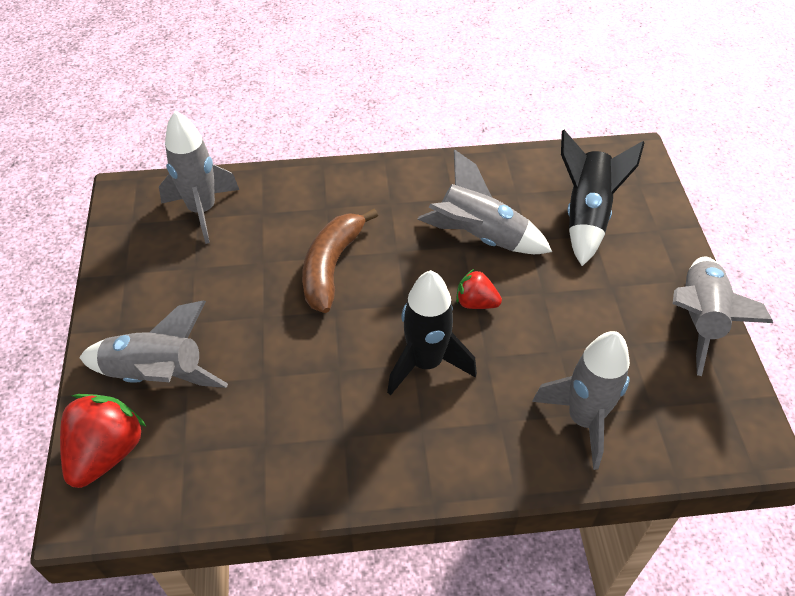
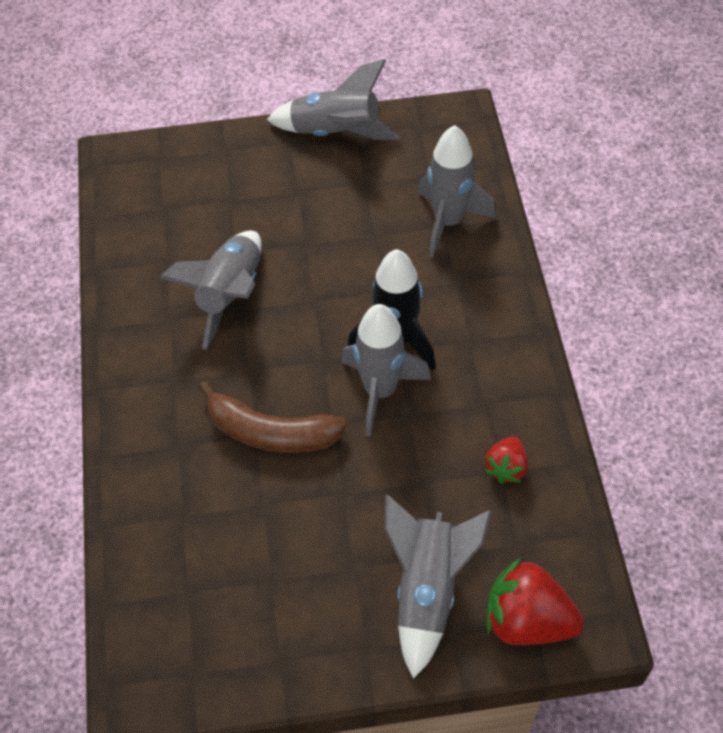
camera: 90 degrees left, 5 degrees up
grey rocket [159,111,239,244] -> grey rocket moved to [341,304,431,437]
red strawberry [456,269,502,309] -> red strawberry moved to [484,436,528,484]
black rocket [561,130,644,266] -> none

